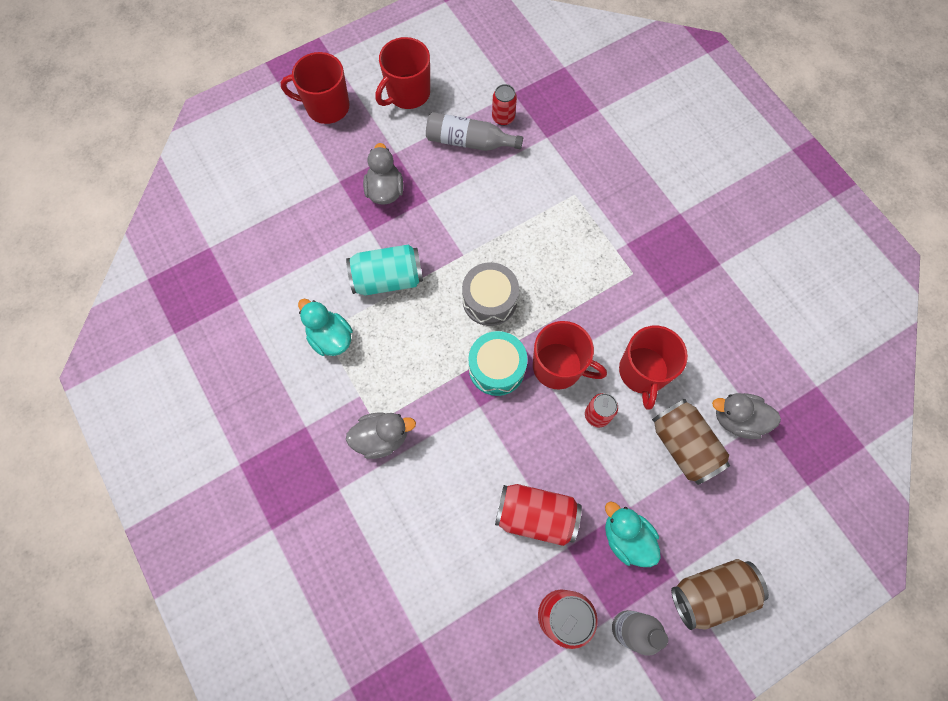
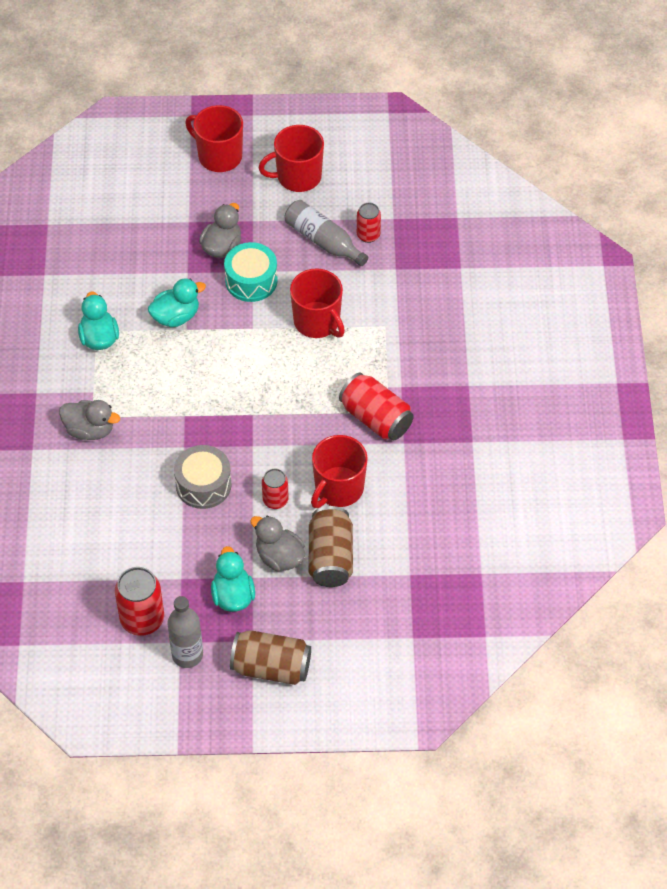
camera: 30 degrees right, 15 degrees down
turquoise can [346,244,423,296] -> turquoise duck [148,279,206,327]
grey drum [462,262,519,326] -> grey drum moved to [174,445,232,509]
turquoise drum [468,331,528,396] -> turquoise drum moved to [224,242,278,302]
red can [495,484,582,546] -> red can moved to [339,373,414,440]
red mug [533,321,607,389] -> red mug moved to [290,268,345,338]
grey duck [712,393,781,439] -> grey duck moved to [250,516,305,571]

